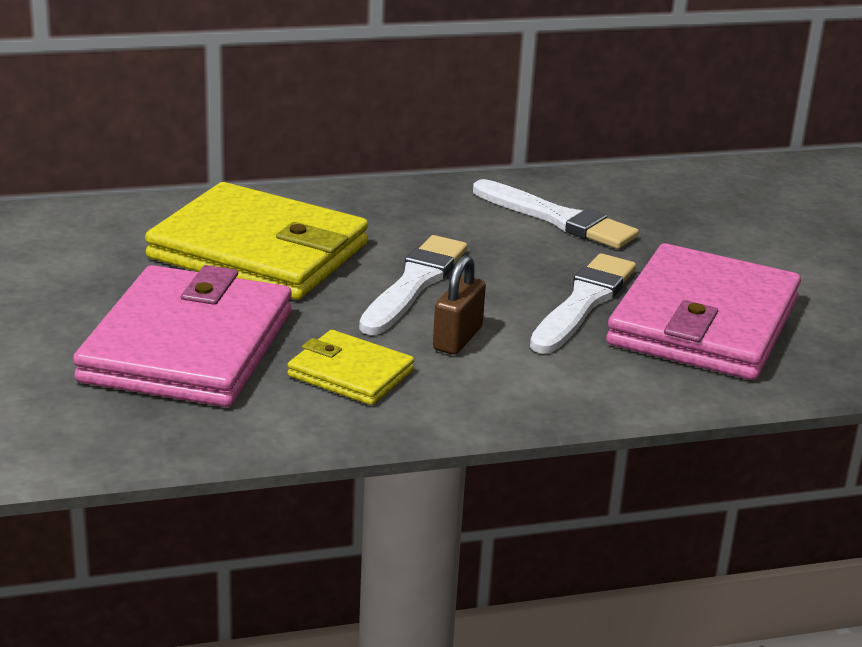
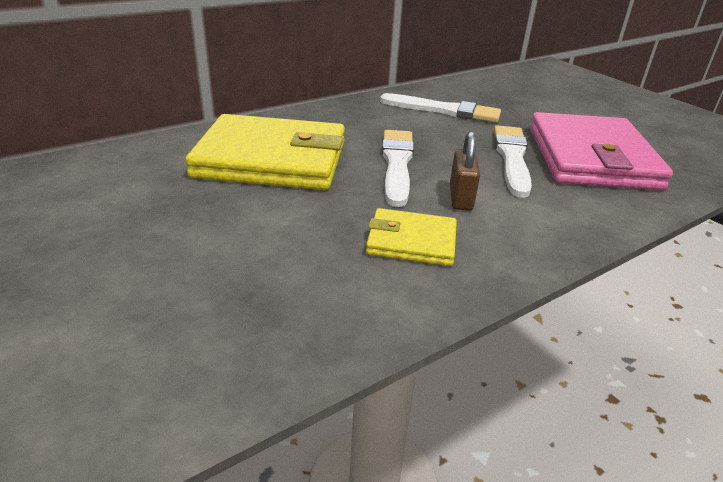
camera: 20 degrees left, 5 degrees up
pink wallet [73,265,292,407] -> none

